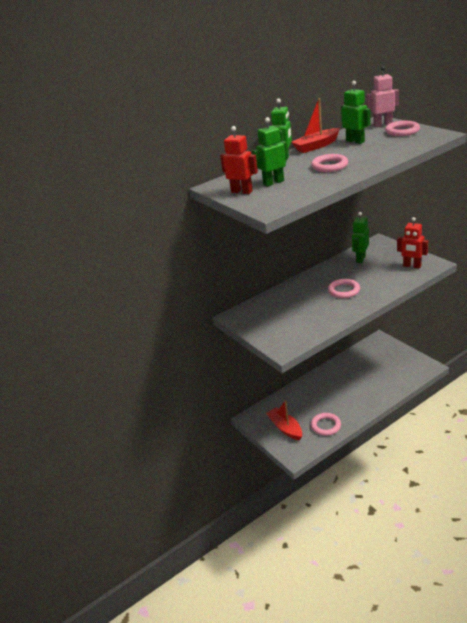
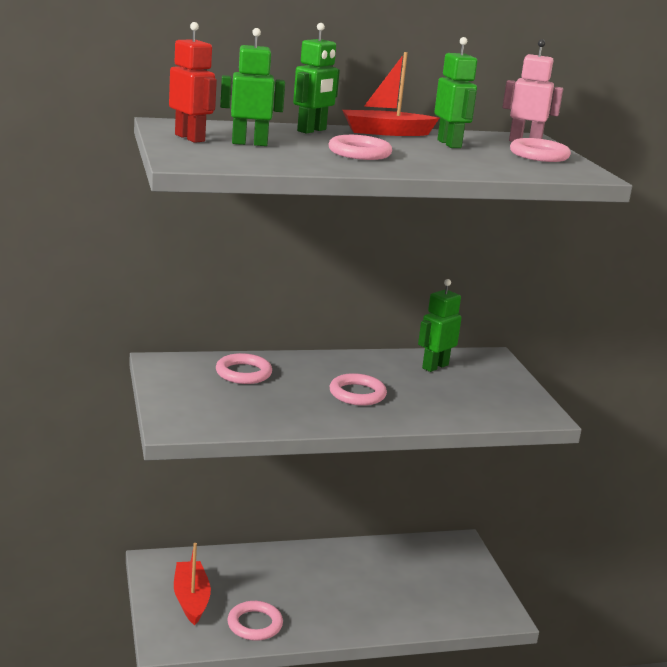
camera: 15 degrees right, 10 degrees down
red robot [397,217,428,269] -> none
none -> pink ring [216,353,272,384]

